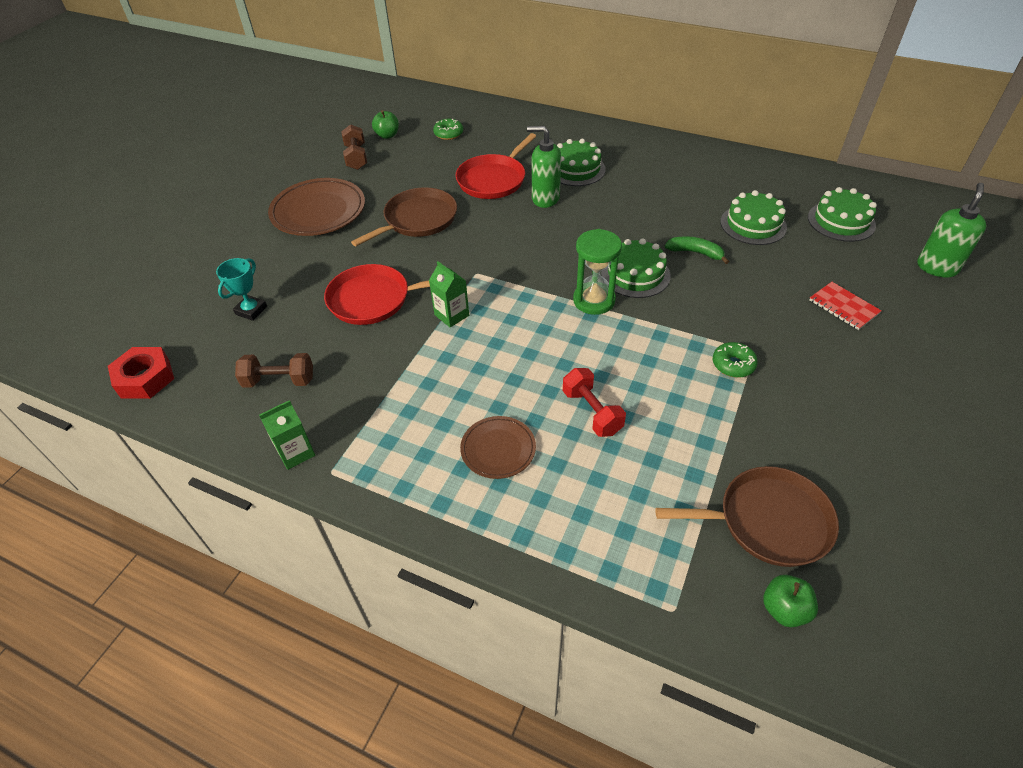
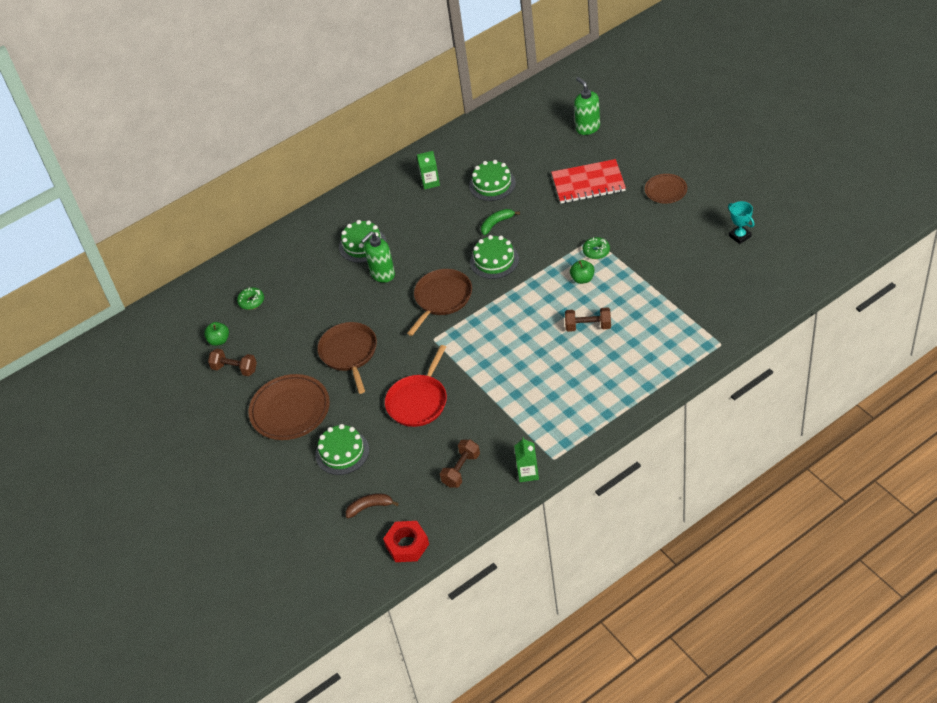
camera: 55 degrees left, 0 degrees up
turquoise trophy [216,258,267,321] -> turquoise trophy moved to [728,201,755,244]
green carton [429,261,469,327] -> green carton moved to [417,151,440,189]
red pan [456,133,536,199] -> none
brown plate [460,416,536,479] -> brown plate moved to [645,174,687,204]
red dumbbell [563,368,626,437] -> brown dumbbell [565,307,611,332]
green hourglass [573,229,622,315] -> none
brown pan [655,466,839,567] -> brown pan moved to [407,269,472,336]
green apple [763,575,818,627] -> green apple moved to [570,260,594,284]
green cake [808,187,877,242] -> green cake moved to [315,424,369,475]
red notebook [809,282,882,330] -> red notebook [551,159,626,203], size x1.80
none -> brown banana [346,493,399,518]

